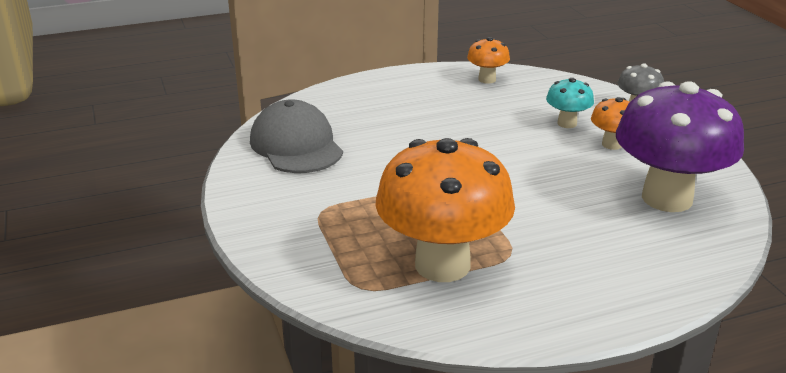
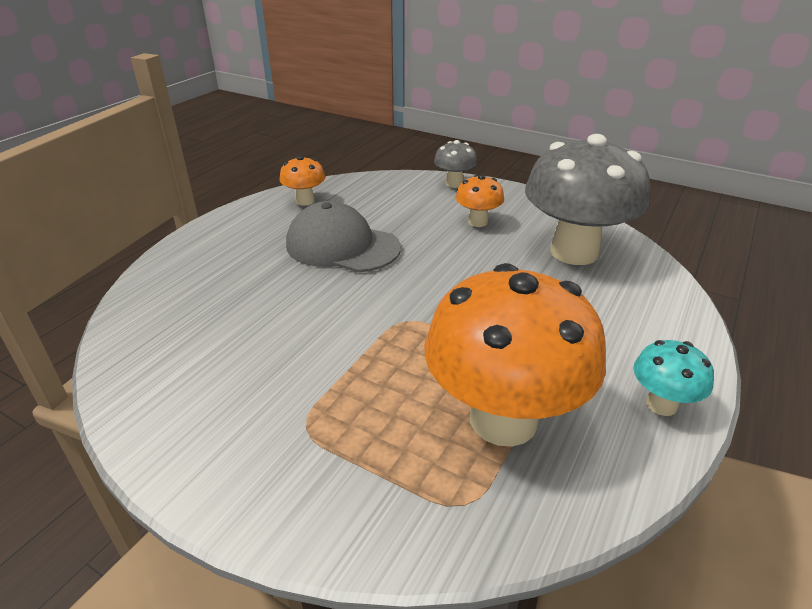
camera: 40 degrees left, 5 degrees up
grey cap [250,99,343,173] -> grey cap moved to [286,201,401,272]
turquoise mushroom [546,78,594,128] -> turquoise mushroom moved to [634,340,714,416]
purple mushroom [616,81,744,212] -> grey mushroom [525,134,650,265]

